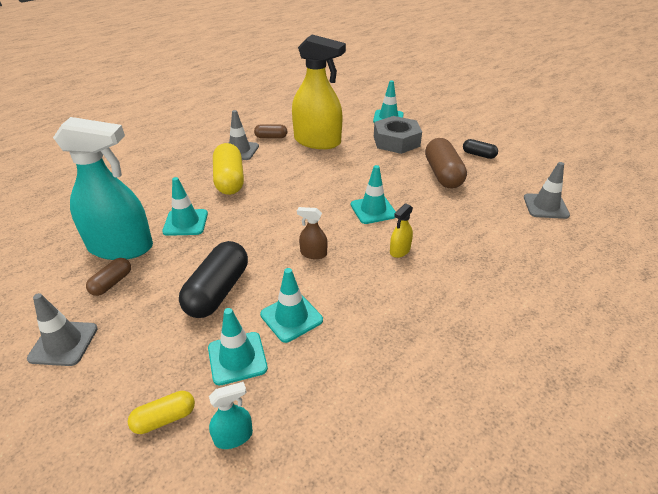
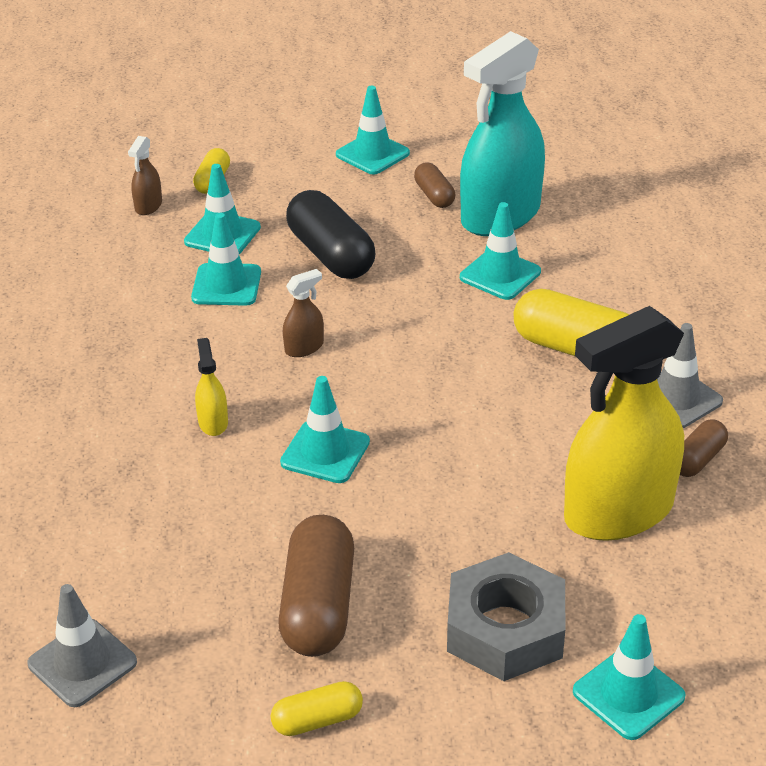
camera: 130 degrees right, 0 degrees up
grey traffic cone [27,293,98,366] -> turquoise traffic cone [336,86,410,175]
turquoise spray bottle [209,382,253,449] -> brown spray bottle [128,136,162,215]
brown capsule [425,138,467,189] -> brown capsule turned 60 degrees clockwise [278,515,354,657]
black capsule [463,139,498,159] -> yellow capsule [271,681,363,736]

